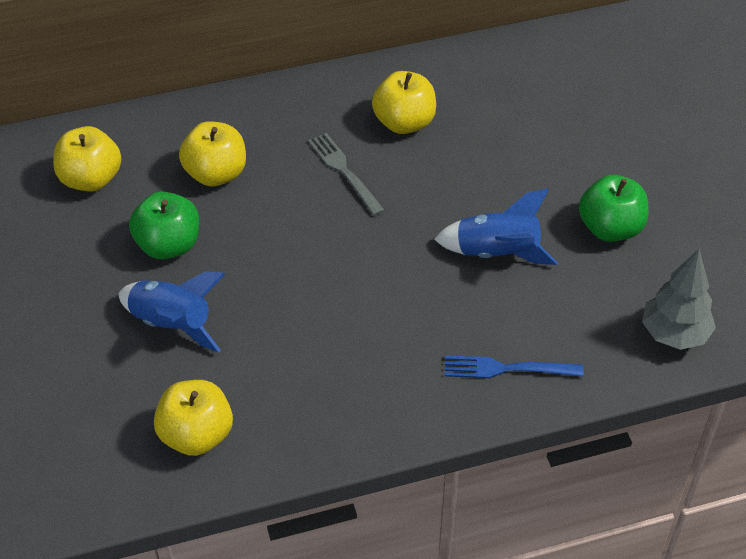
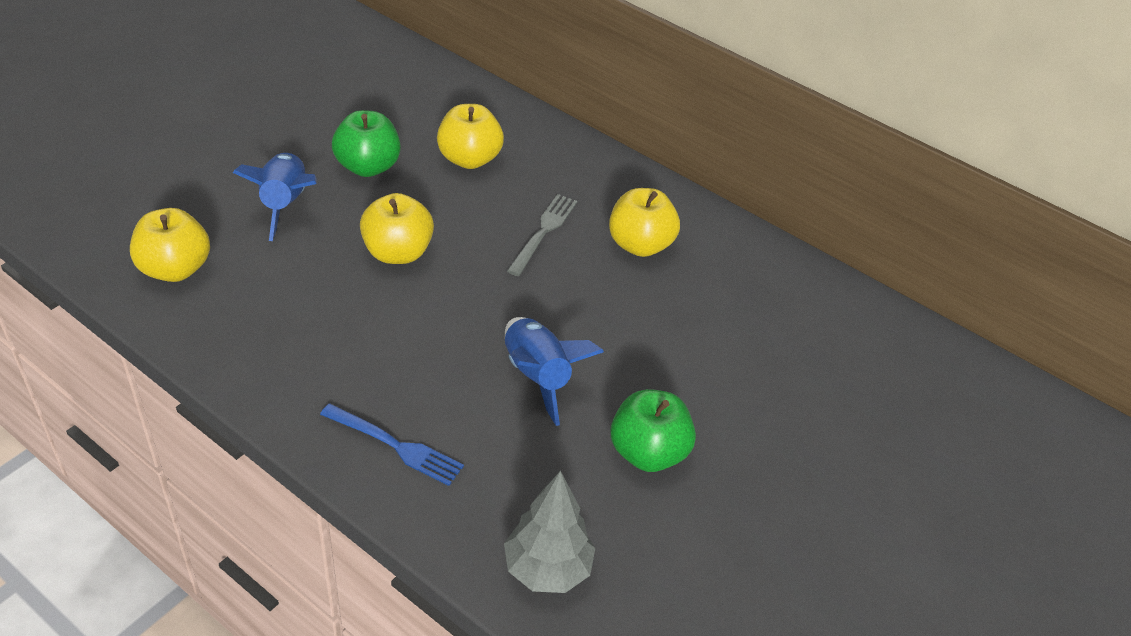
camera: 50 degrees right, 5 degrees down
yellow apple [53,126,121,192] -> yellow apple moved to [360,193,434,264]
blue fork [445,355,584,378] -> blue fork turned 150 degrees clockwise [320,404,464,486]

